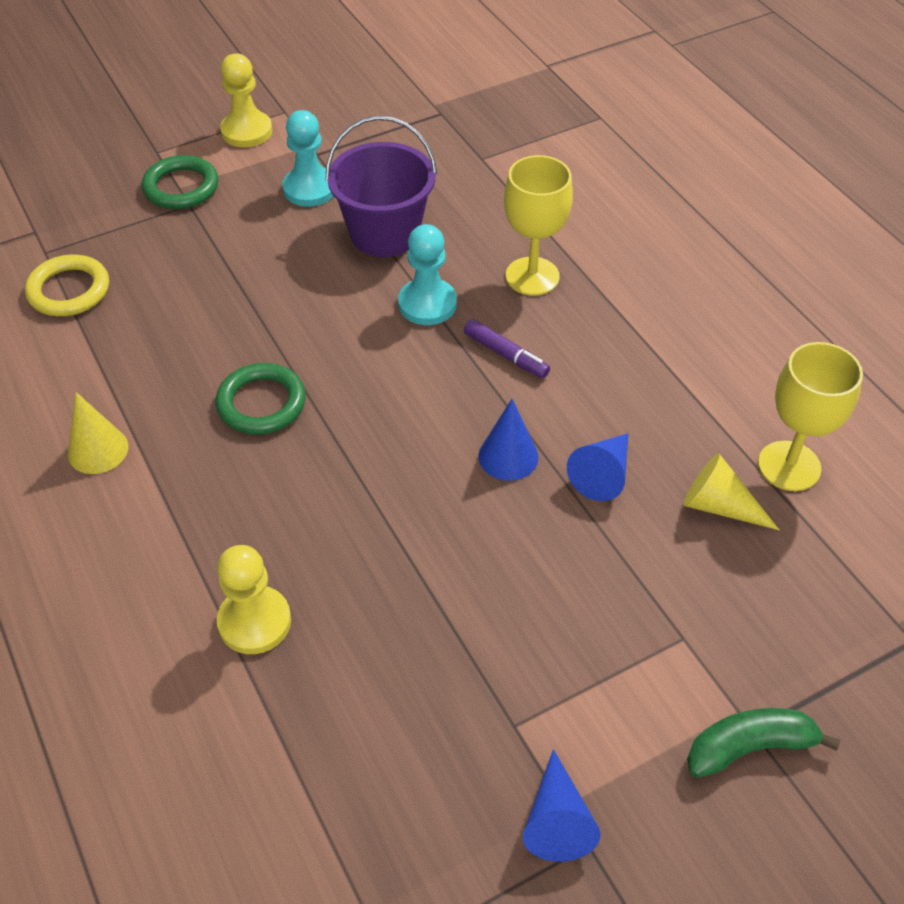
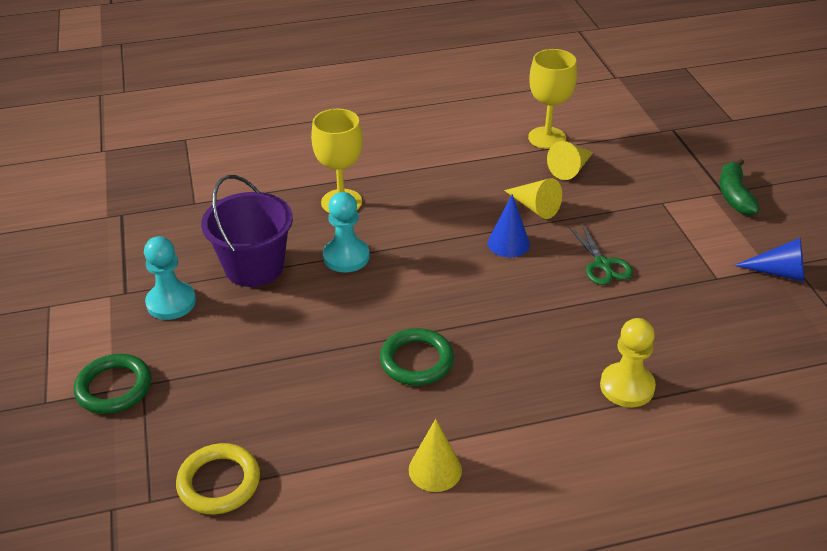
camera: 75 degrees left, 10 degrees down
yellow pawn [220,54,273,147] -> none
purple marker [464,319,550,378] -> none
blue cone [567,433,629,501] -> yellow cone [504,178,562,219]
none -> green scissors [568,222,633,285]

